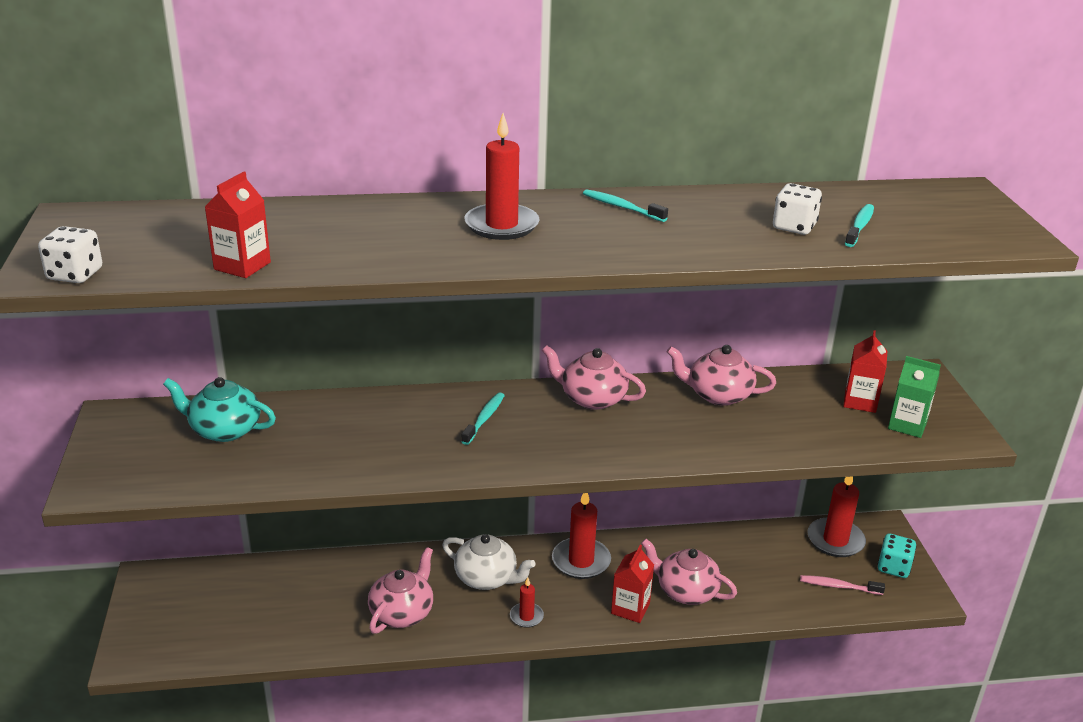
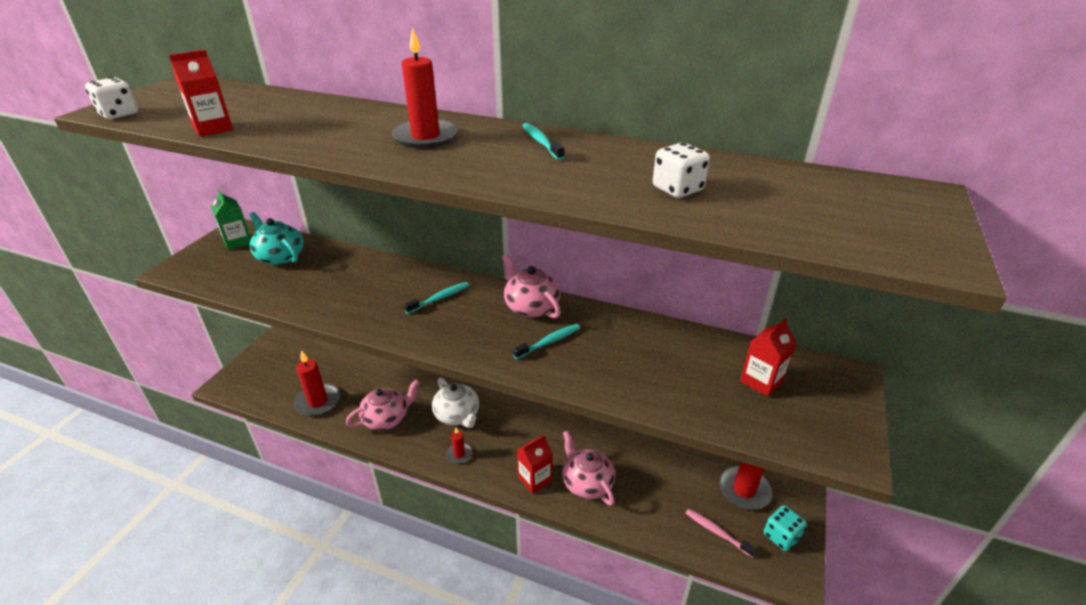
camera: 30 degrees right, 5 degrees up
red candle [552,493,611,579] -> red candle moved to [294,350,340,416]
pink teapot [667,345,776,406] -> none
turquoise toothbrush [845,204,874,247] -> turquoise toothbrush moved to [513,324,580,359]
green carton [888,356,941,438] -> green carton moved to [211,189,251,251]

